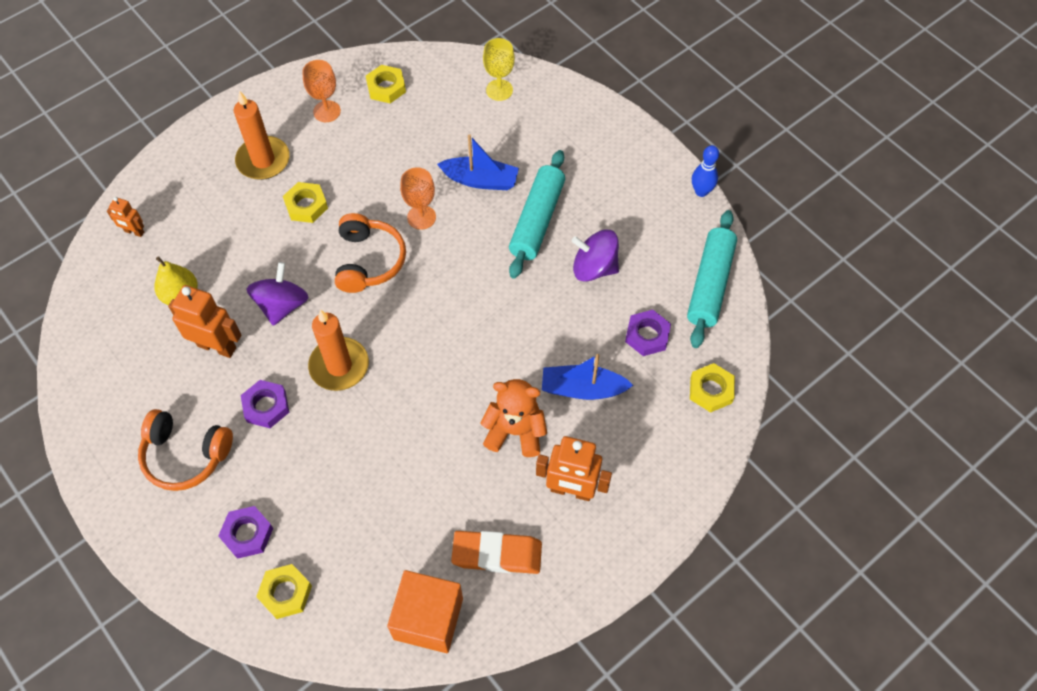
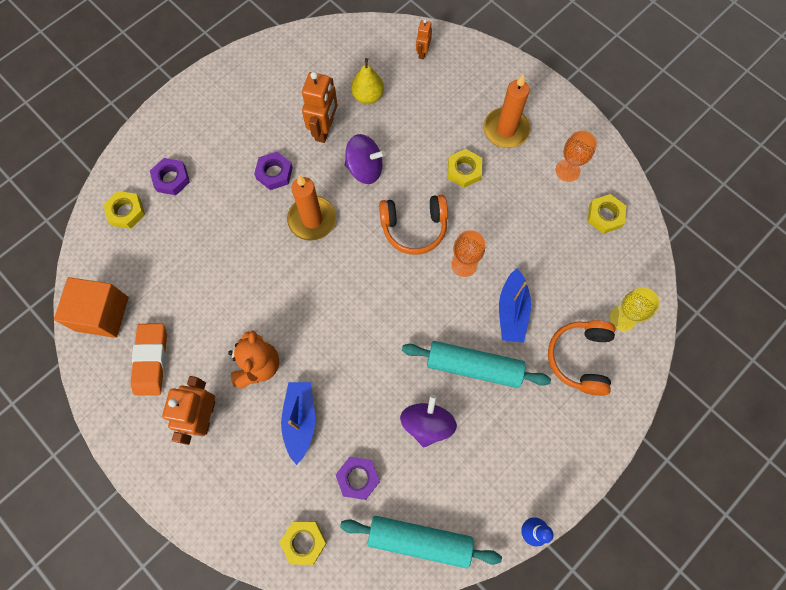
camera: 85 degrees right, 10 degrees up
orange headphones [138,409,233,491] -> orange headphones moved to [548,320,615,396]

